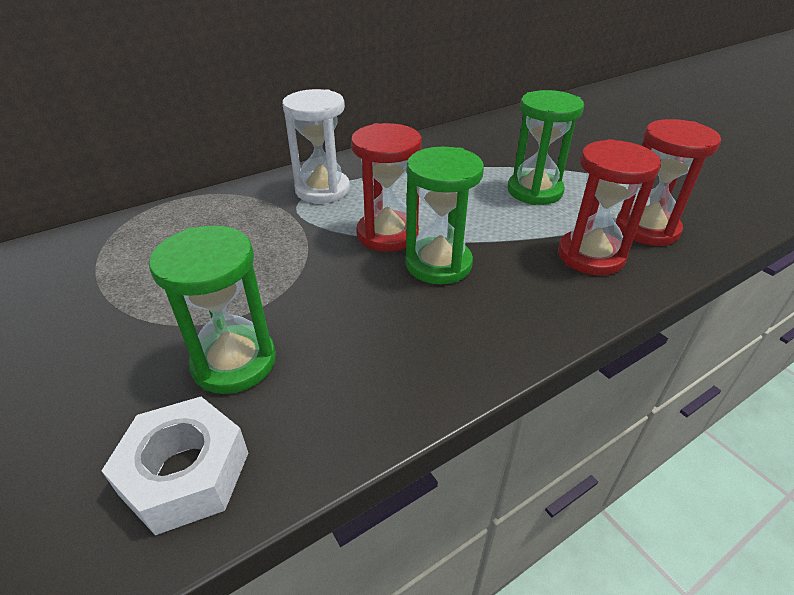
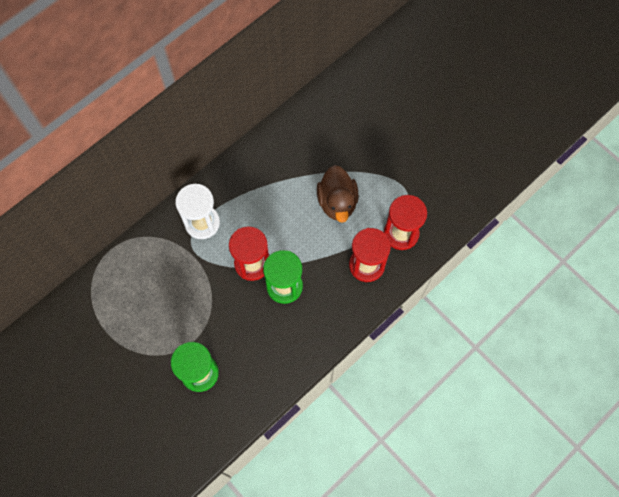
camera: 10 degrees left, 30 degrees up
white nut [102,397,248,535] -> none
green hourglass [508,90,584,205] -> brown duck [317,165,359,223]

